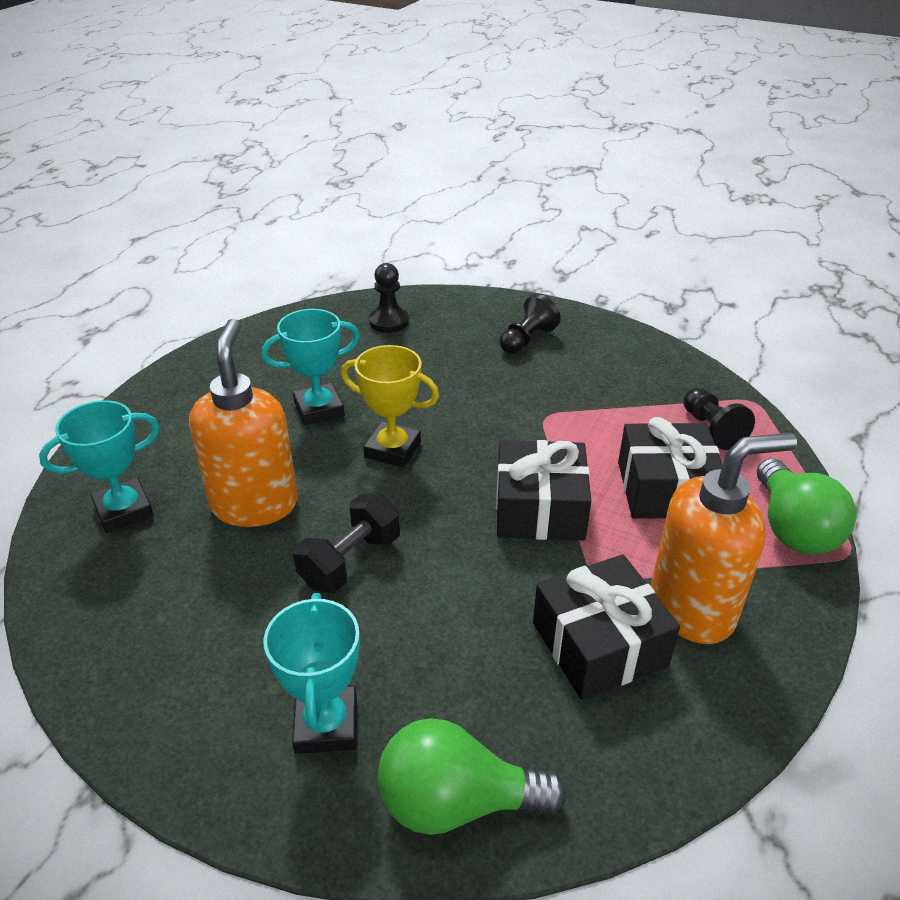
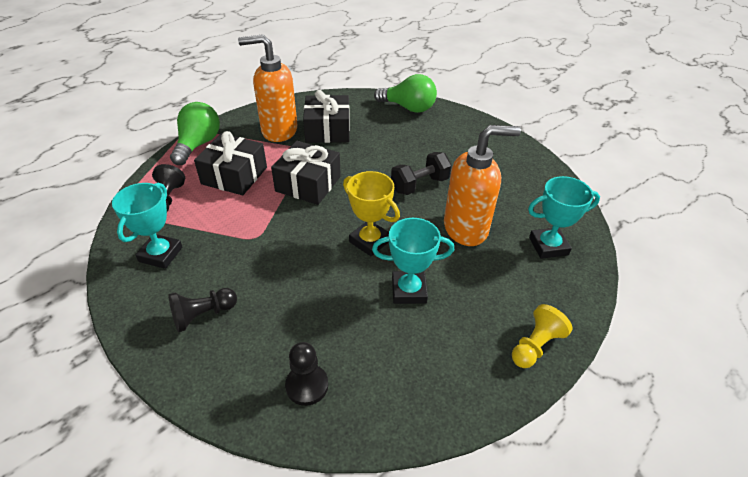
camera: 160 degrees left, 5 degrees up
orange soap dispenser [189,319,298,527] -> orange soap dispenser turned 120 degrees counterclockwise [444,125,521,246]
turquoise trophy [263,593,360,754] -> turquoise trophy moved to [112,183,182,269]
none -> yellow pawn [512,304,572,368]

